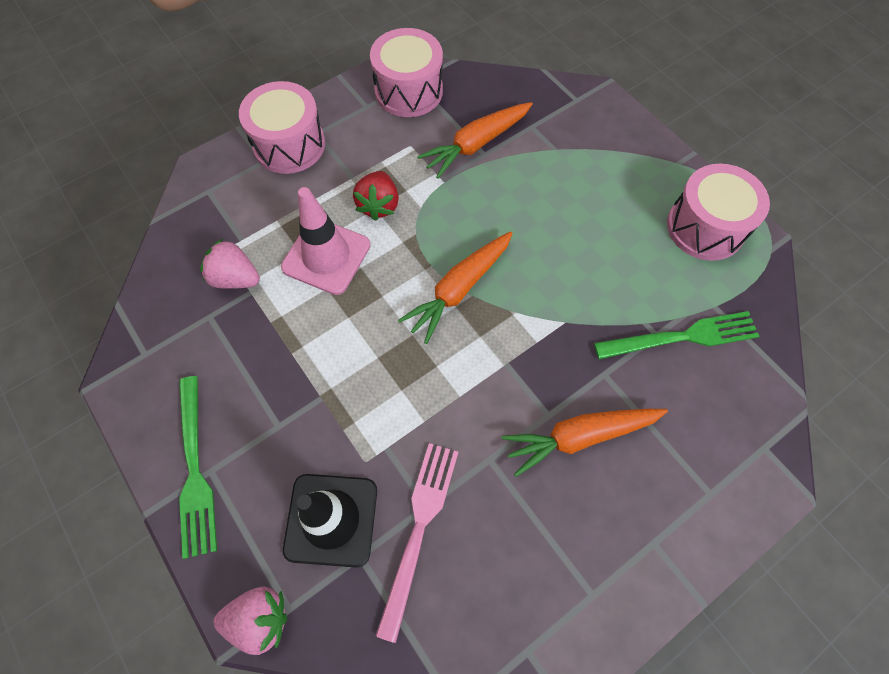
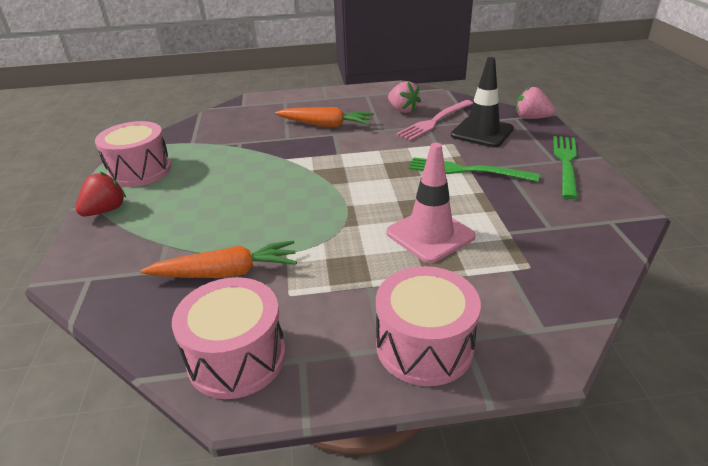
camera: 150 degrees left, 30 degrees down
pink strawberry [200,238,260,289] -> pink strawberry moved to [388,81,421,113]
red strawberry [353,171,399,221] -> red strawberry moved to [76,172,126,217]
orange carrot [398,231,513,344] -> none
green fork [594,311,759,359] -> green fork moved to [409,157,539,182]

